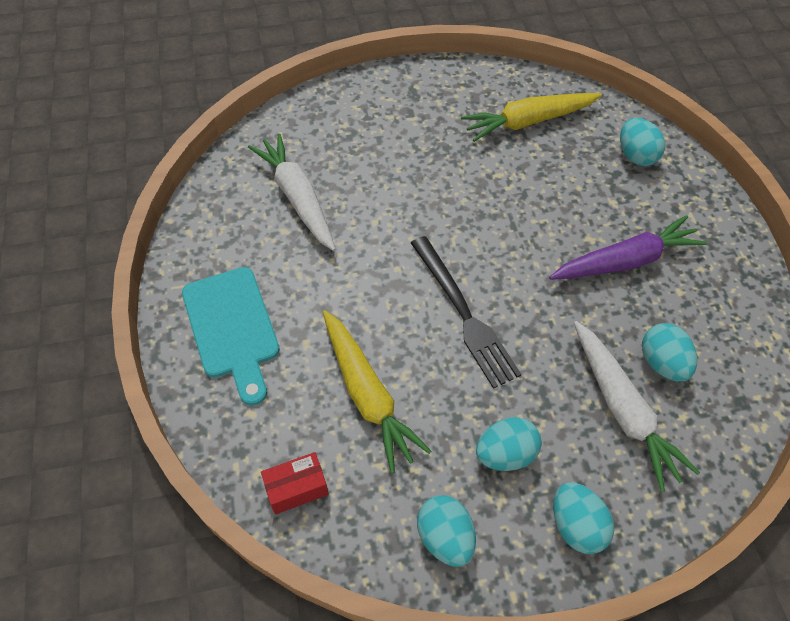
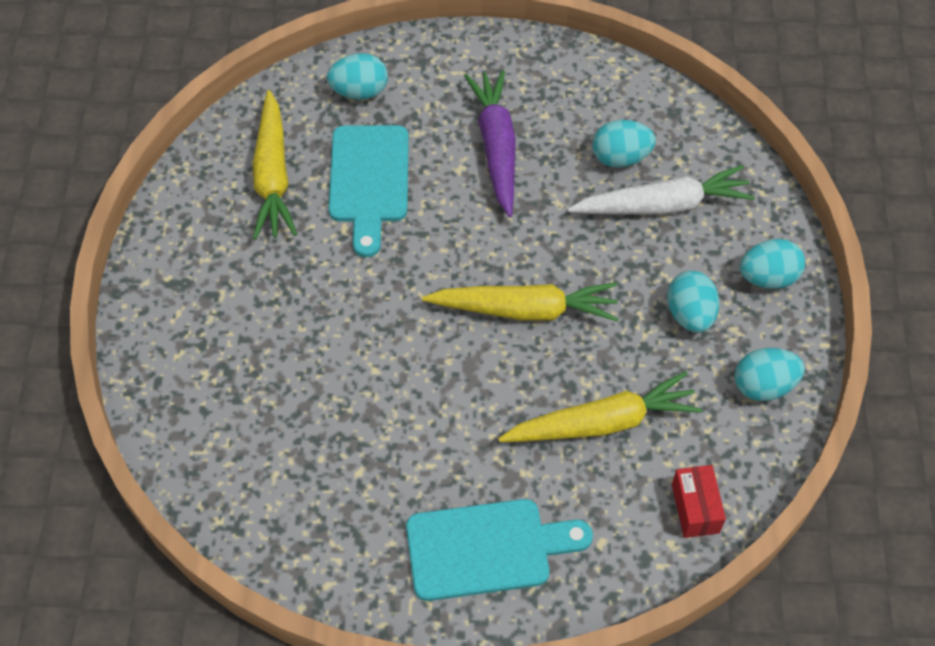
camera: 75 degrees left, 0 degrees up
white carrot [248,133,336,251] -> none
black fork [411,236,522,389] -> yellow carrot [422,282,619,322]
none -> turquoise cutting board [328,125,409,257]

